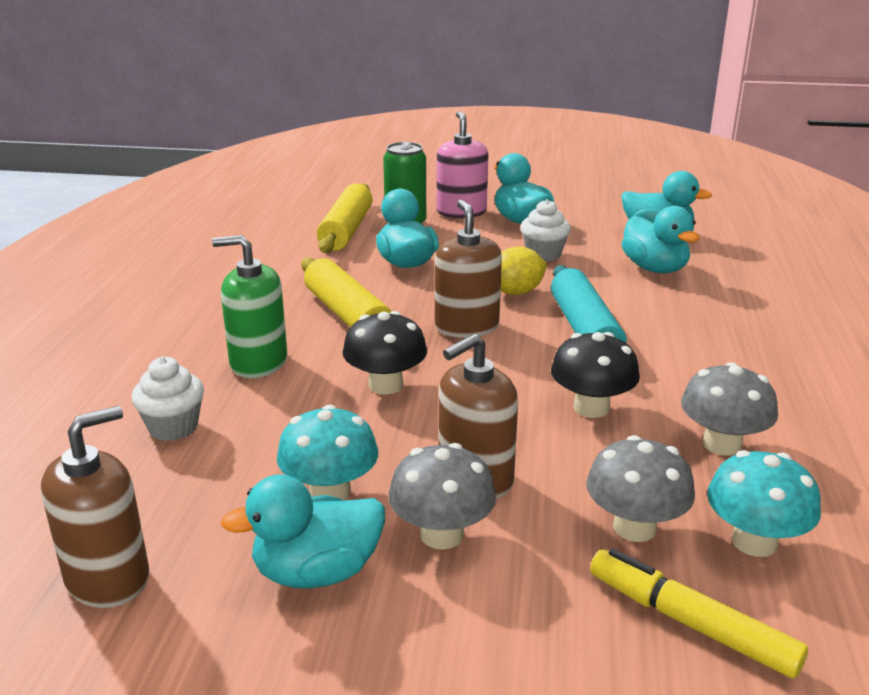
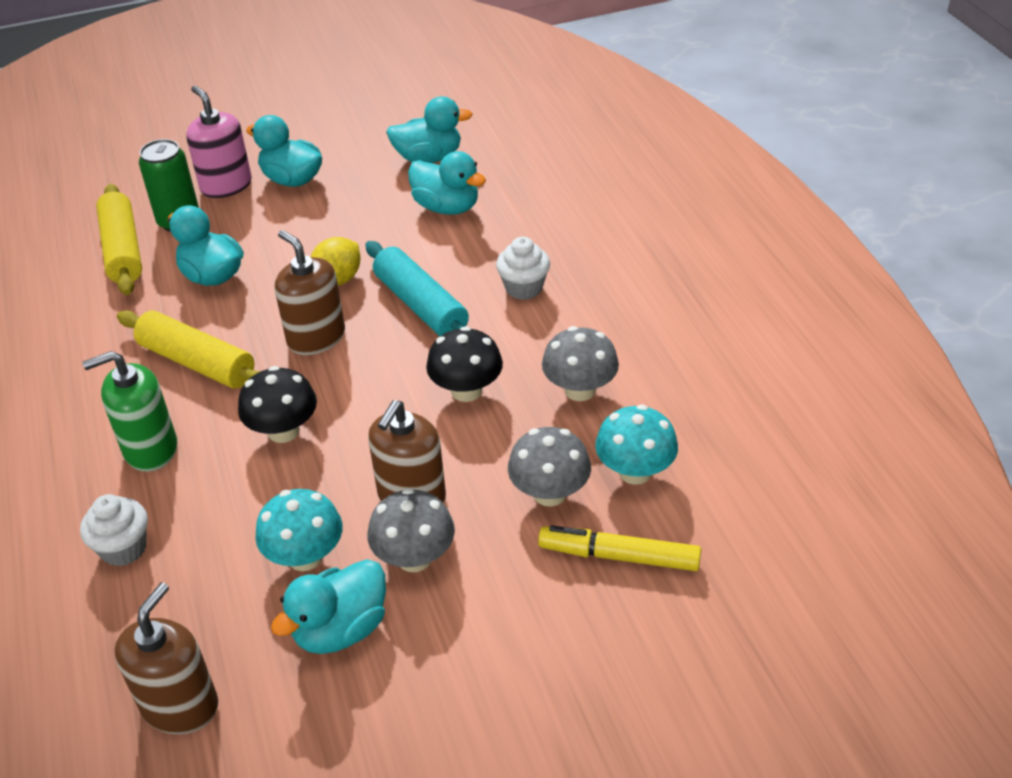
camera: 25 degrees left, 15 degrees up
white cupcake [520,199,571,261] -> white cupcake moved to [496,237,550,300]

